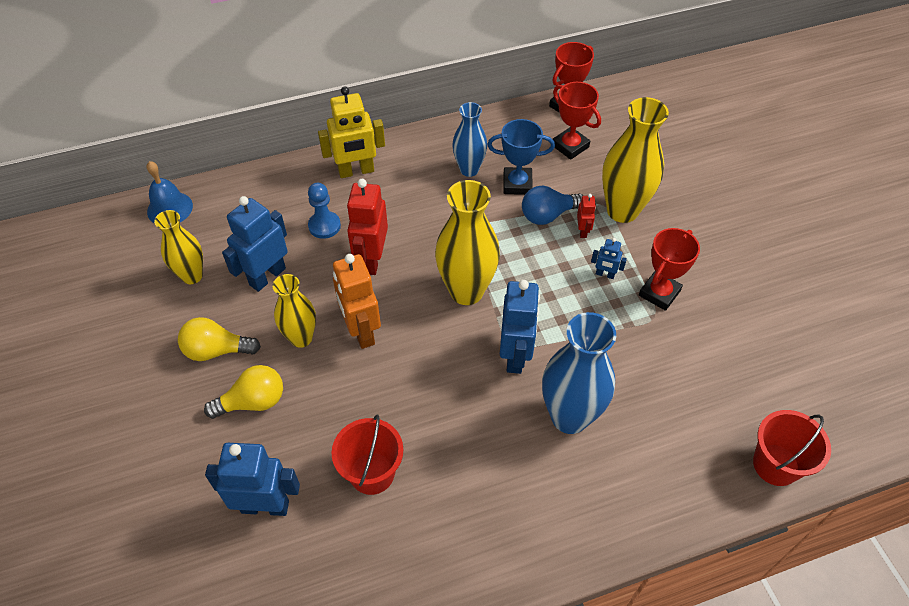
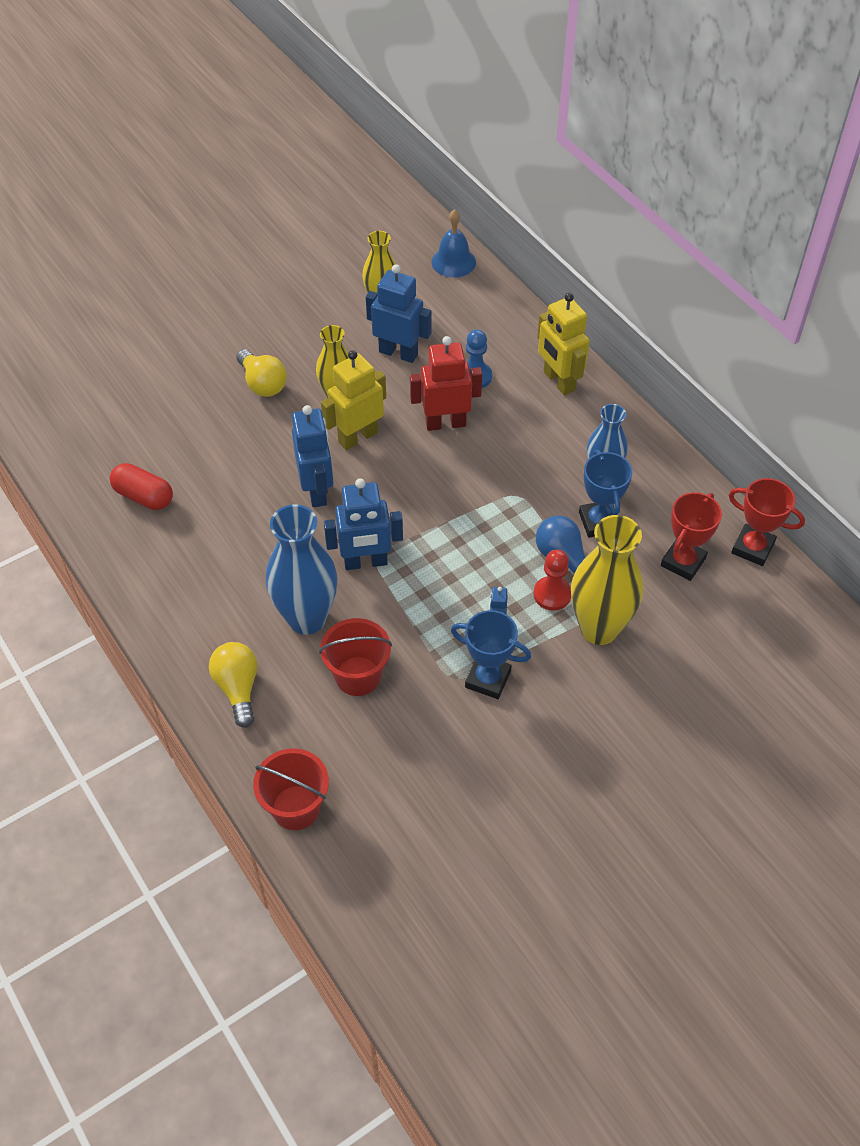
camera: 75 degrees right, 0 degrees up
yellow light bulb [178,317,261,361] -> yellow light bulb moved to [209,642,257,728]
blue robot [205,443,300,516] -> blue robot moved to [292,405,333,507]
red bucket [331,414,403,495] -> red bucket moved to [319,618,392,696]
orange robot [333,254,381,349] -> yellow robot [321,350,386,450]
yellow vase [435,180,500,305] -> none
red robot [577,194,596,238] -> red pawn [533,550,571,611]
red trophy [639,228,700,311] -> blue trophy [451,610,531,699]
none -> red capsule [110,463,173,510]

